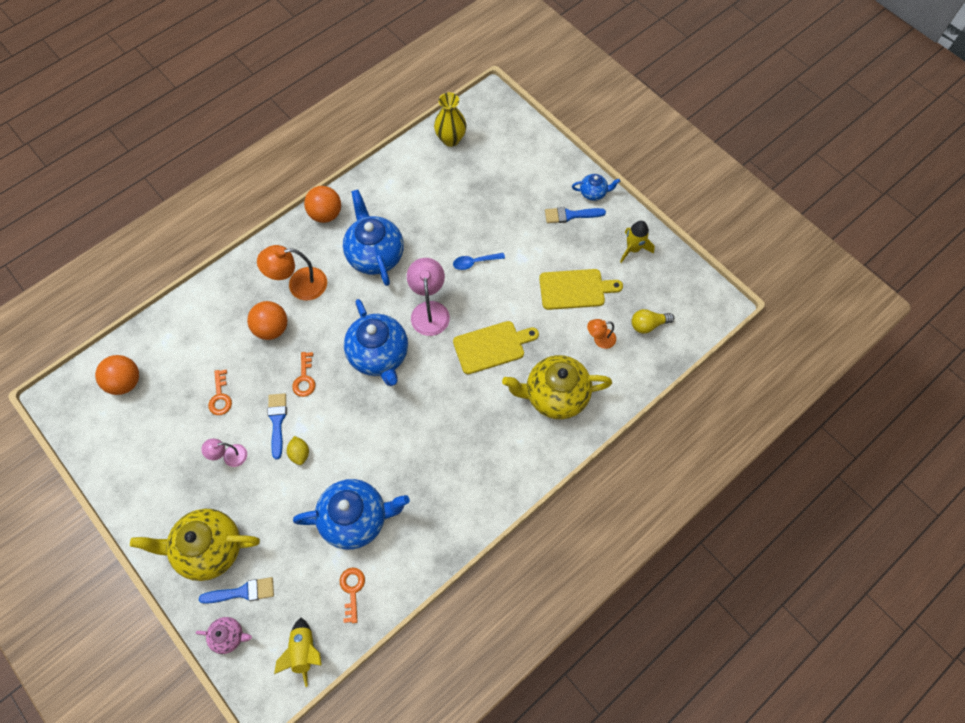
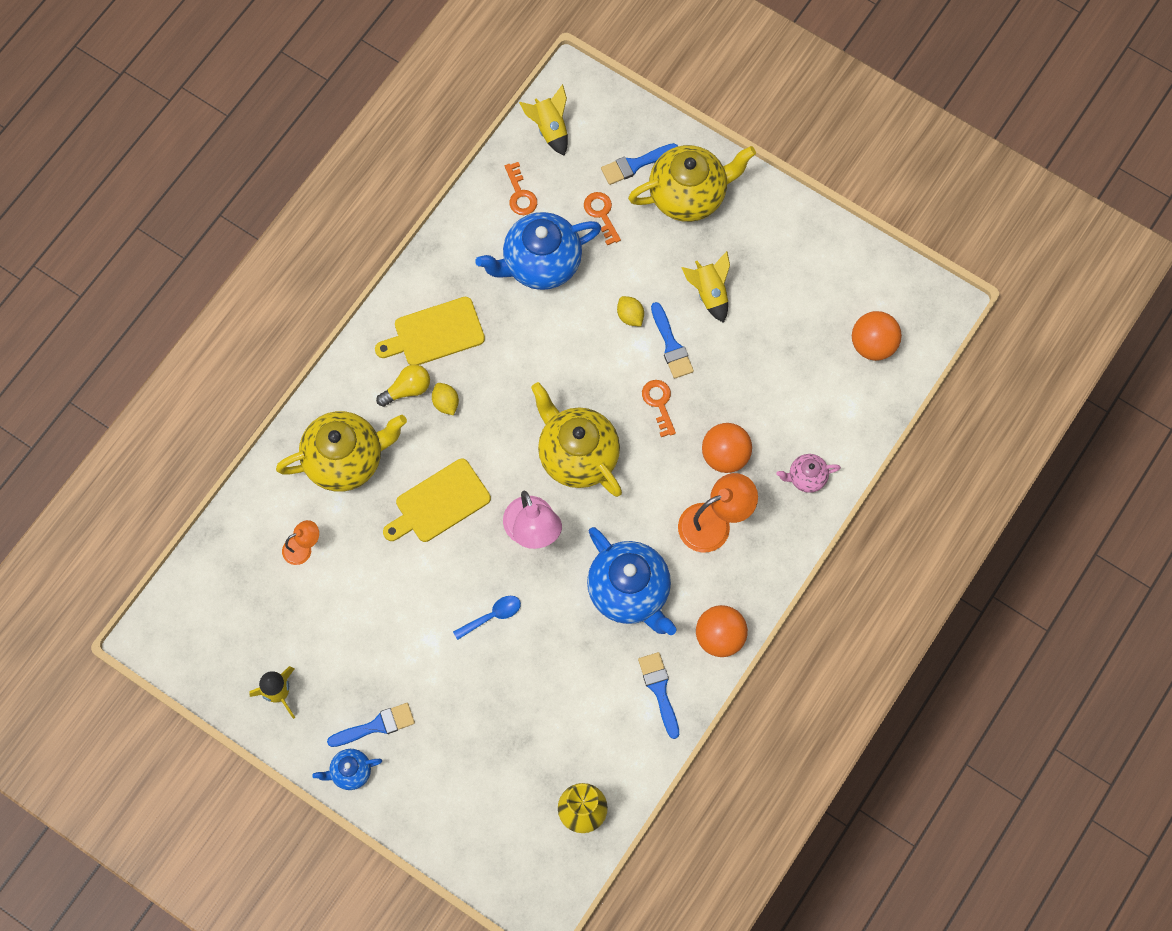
camera: 165 degrees right, 5 degrees up
pink teapot [196,617,252,654] -> pink teapot moved to [776,454,841,493]
pink lamp [201,439,247,467] -> yellow rocket [681,251,730,323]
orange key [208,370,232,415] -> orange key moved to [584,192,621,246]
blue teapot [344,299,408,386] -> yellow teapot [531,382,622,497]
yellow cutting board [539,269,623,310] -> yellow cutting board moved to [375,297,485,365]
yellow light bulb [631,309,674,334] -> yellow light bulb moved to [376,364,430,407]
none -> yellow lemon [432,383,459,415]
none -> blue brush [638,652,679,739]

